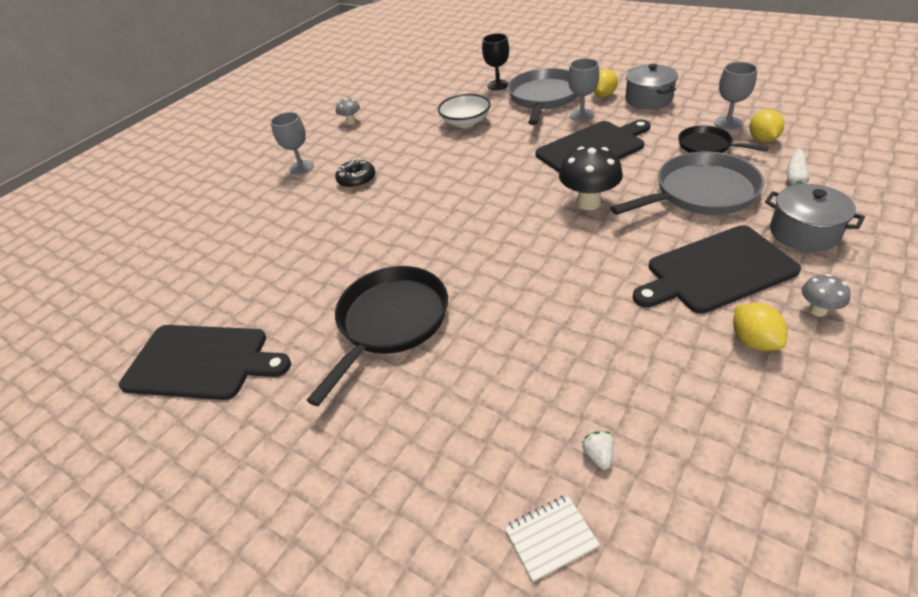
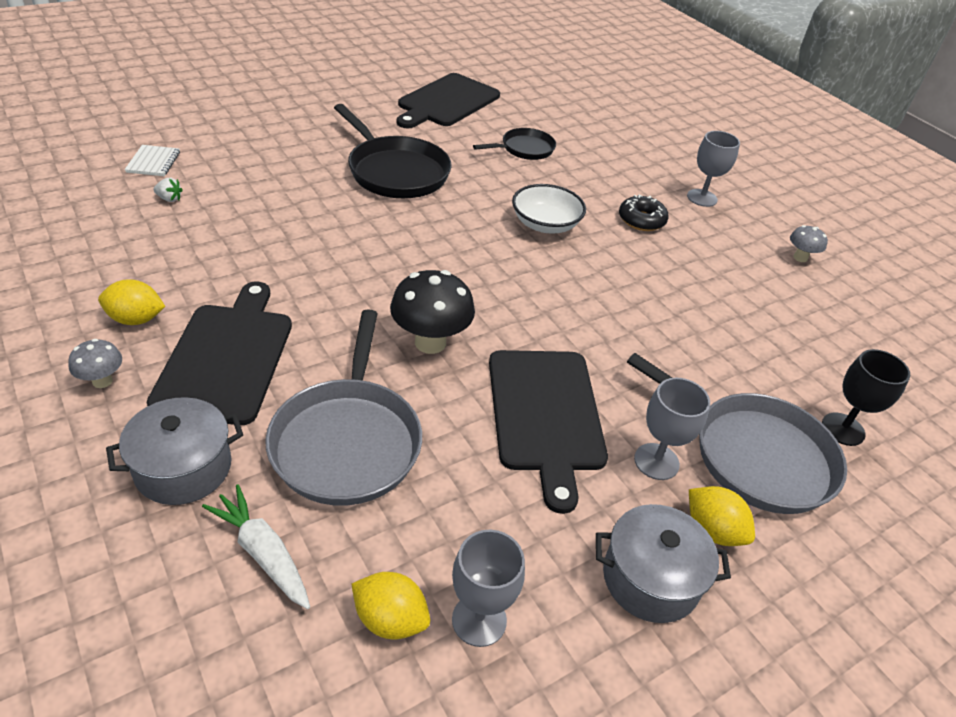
camera: 105 degrees right, 0 degrees up
white bowl [438,94,491,128] -> white bowl moved to [512,184,586,234]
black pan [678,125,769,153] -> black pan moved to [473,128,556,160]

